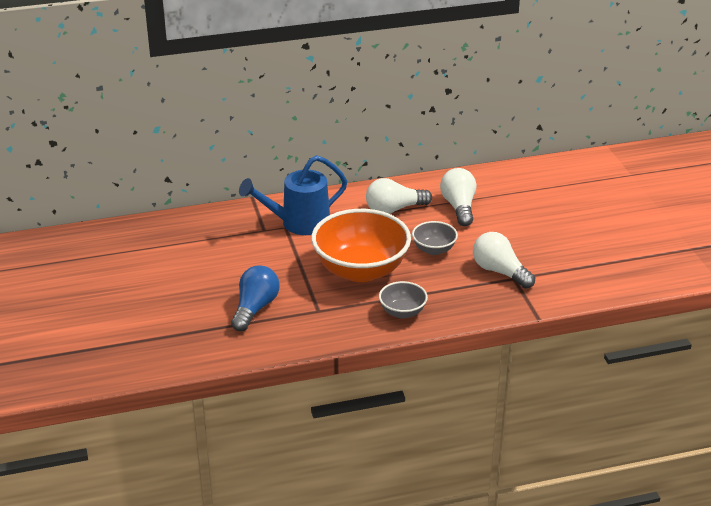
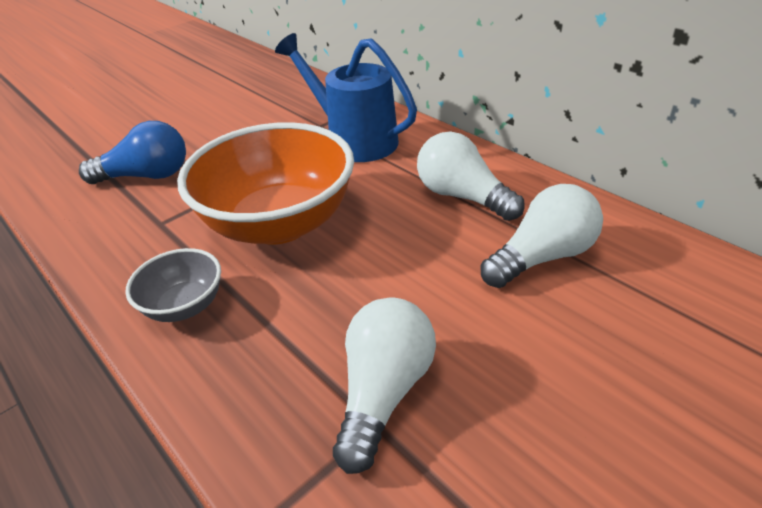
camera: 65 degrees right, 5 degrees up
grey bowl [412,221,458,255] -> none

